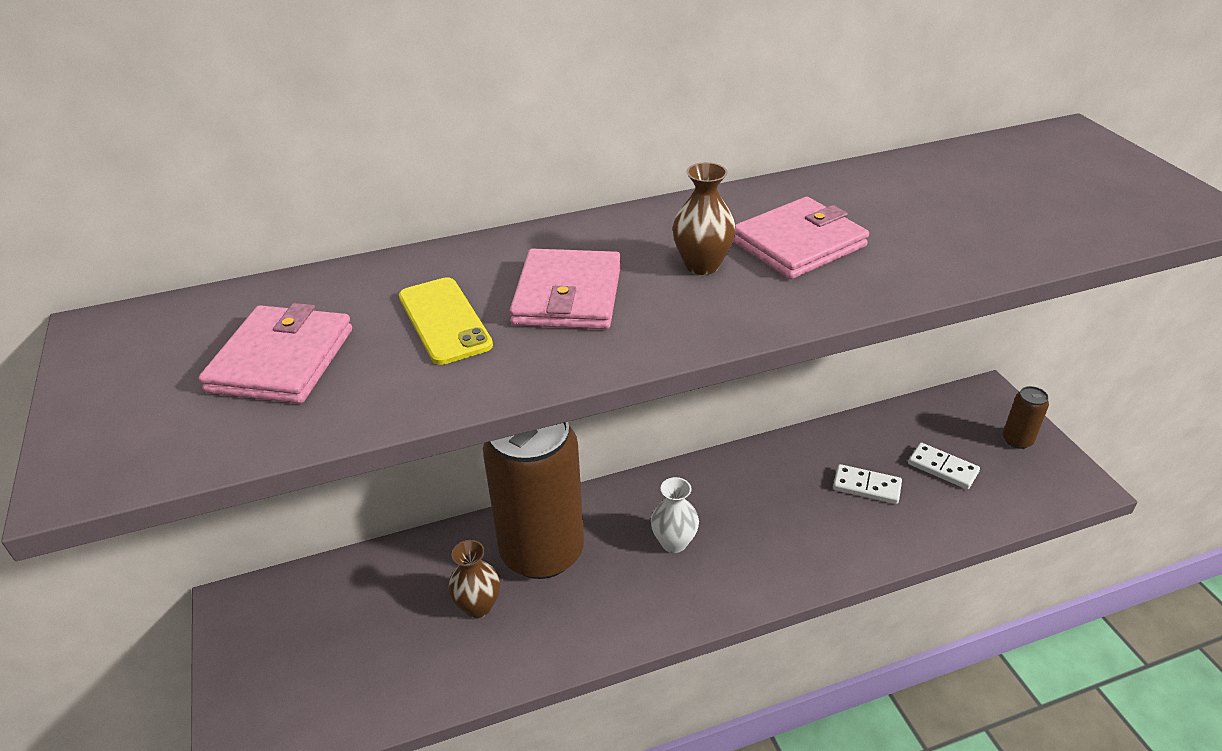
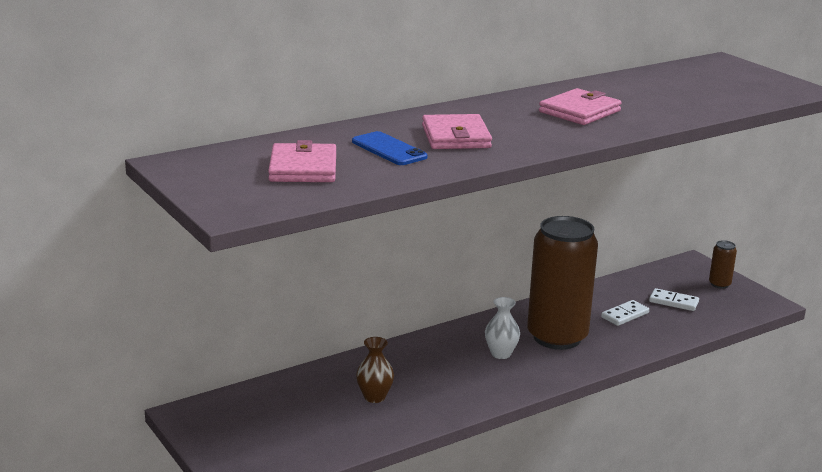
camera: 15 degrees left, 15 degrees down
yellow phone [399,277,493,365] -> blue phone [352,131,428,165]
brown can [483,422,584,579] -> brown can moved to [527,216,598,350]
brown vase [672,162,736,275] -> none
white domino [833,464,902,504] -> white domino turned 45 degrees counterclockwise [601,300,649,326]

